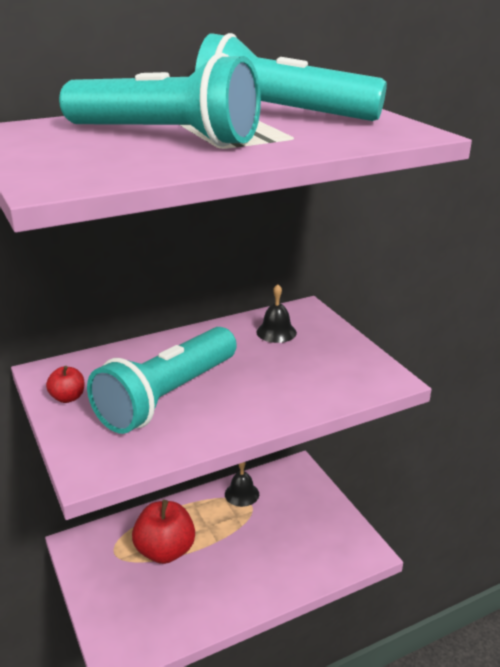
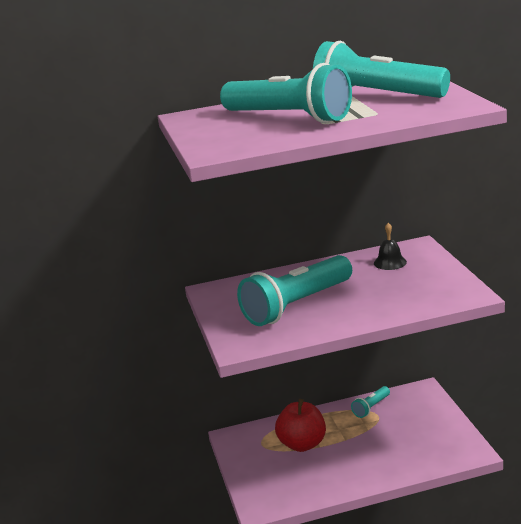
camera: 15 degrees right, 5 degrees down
red apple [46,366,84,403] -> none
black bell [225,462,259,507] -> turquoise flashlight [351,386,390,418]

